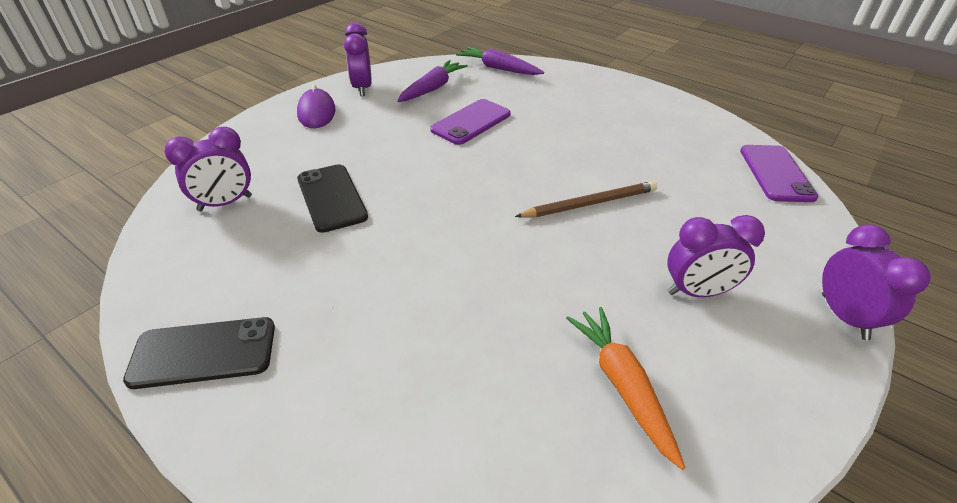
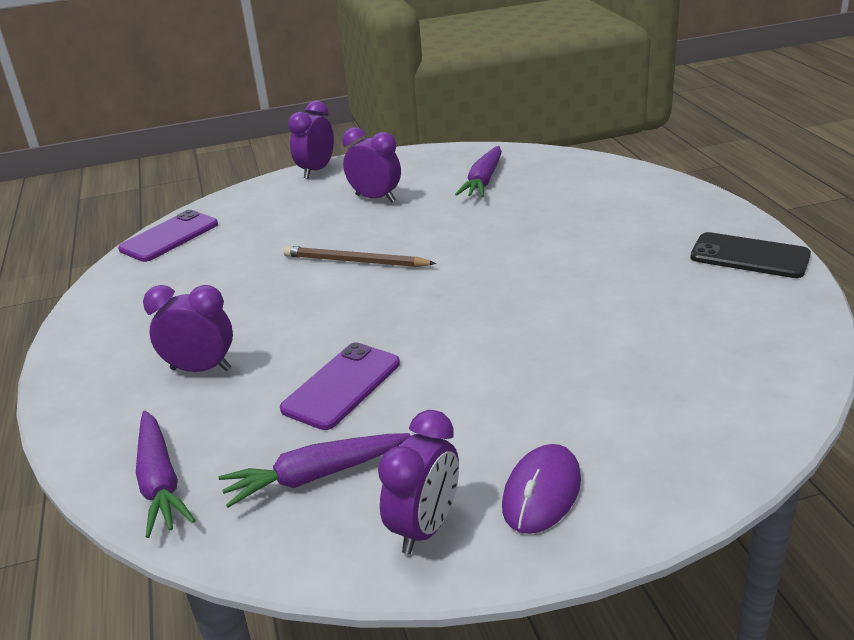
camera: 140 degrees left, 10 degrees down
purple clock [165,127,252,211] -> purple clock moved to [143,285,233,372]
black phone [297,164,368,233] -> none
purple phone [430,99,511,145] -> purple phone turned 45 degrees counterclockwise [280,342,400,430]
orange carrot [566,307,685,470] -> purple carrot [455,146,502,197]

